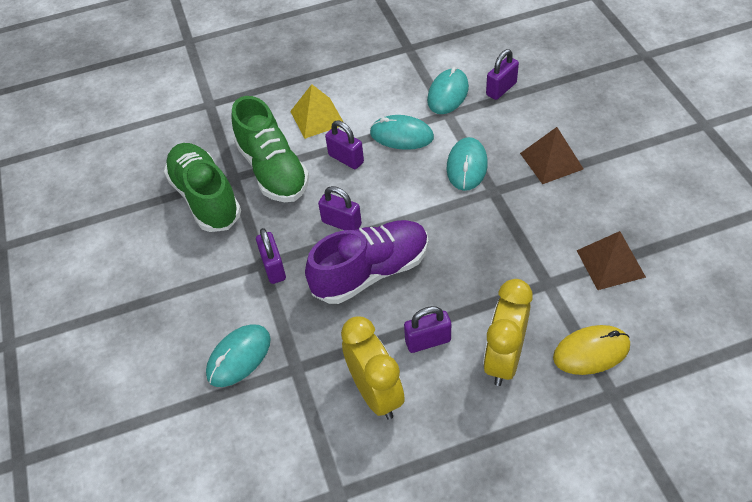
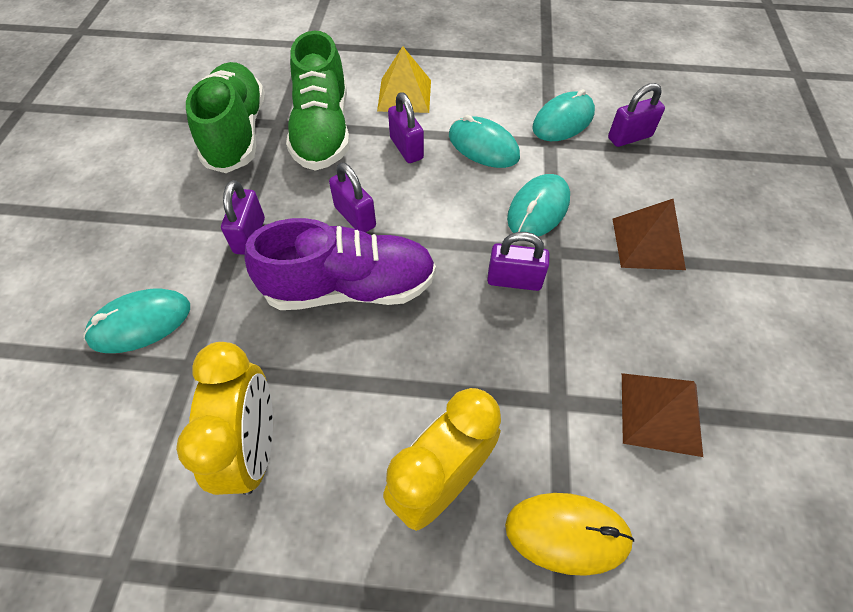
camera: 20 degrees right, 5 degrees up
purple padlock [404,306,451,353] -> purple padlock moved to [487,232,549,291]

